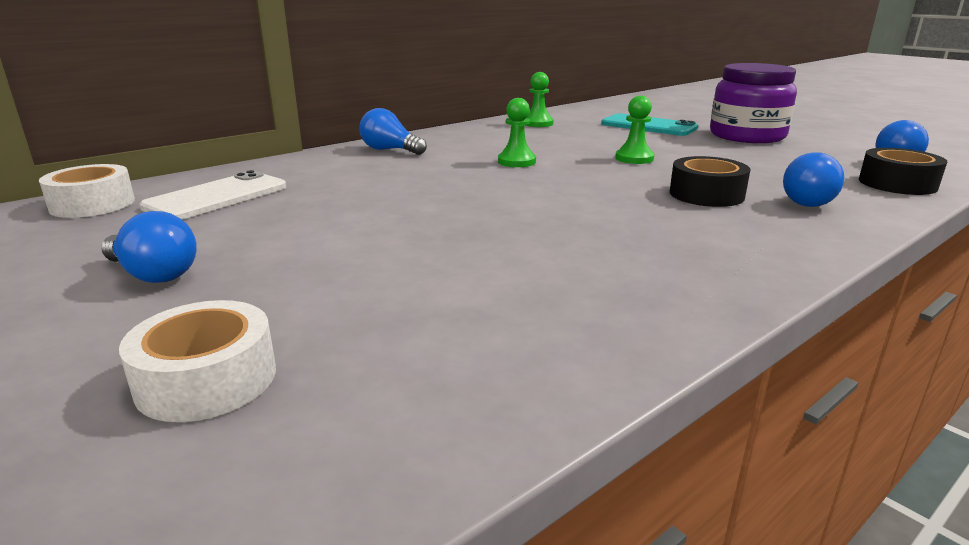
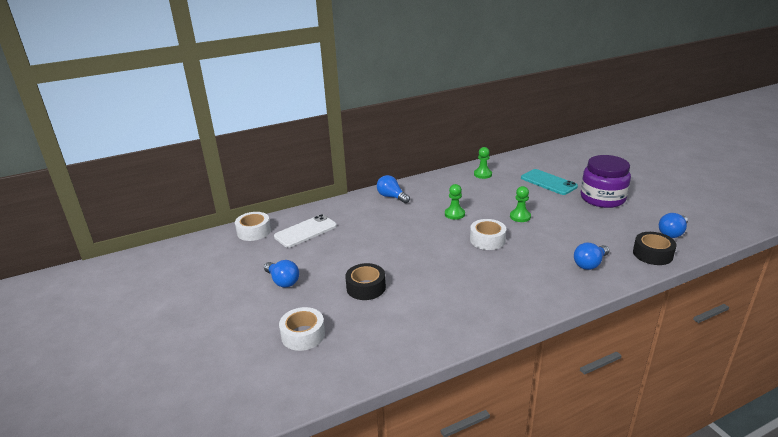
camera: 15 degrees right, 5 degrees up
black tape [670,156,751,207] -> black tape moved to [345,263,386,300]
none -> white tape [470,219,506,250]

